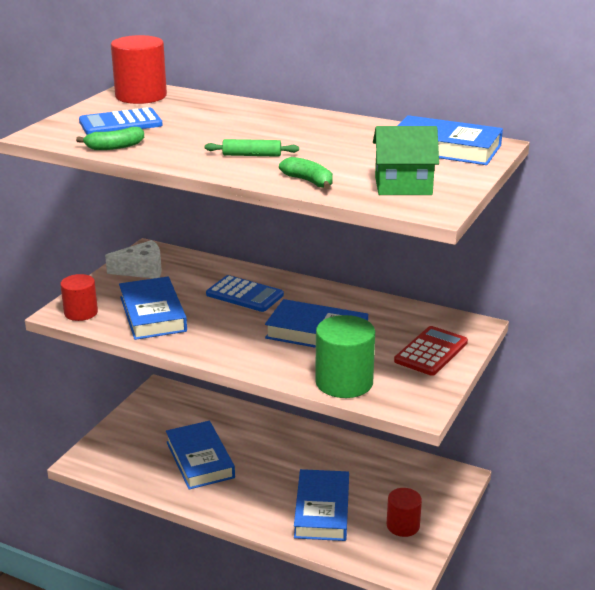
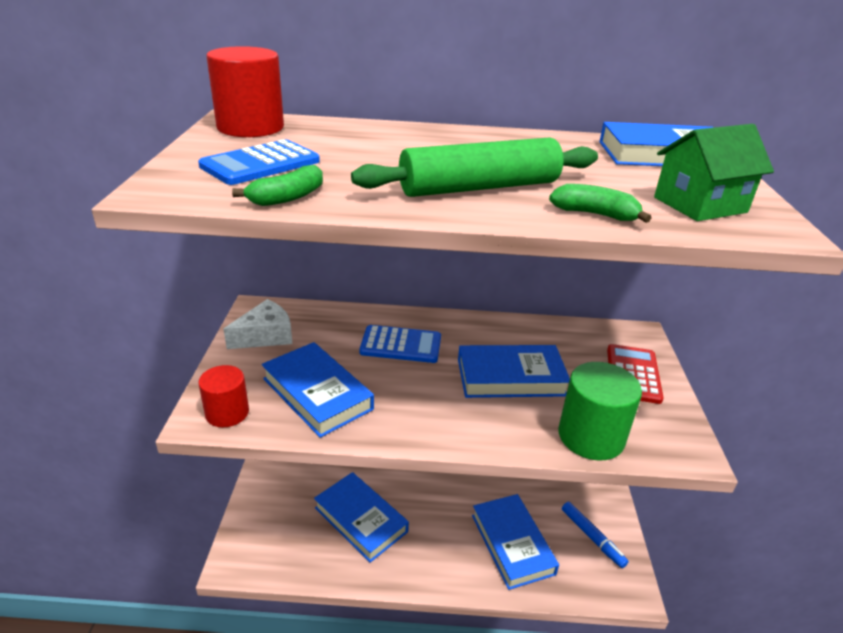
camera: 25 degrees left, 5 degrees up
green rolling pin [205,139,299,157] -> green rolling pin [351,137,598,197], size x2.10
red cylinder [387,488,422,537] -> blue marker [562,502,629,568]

